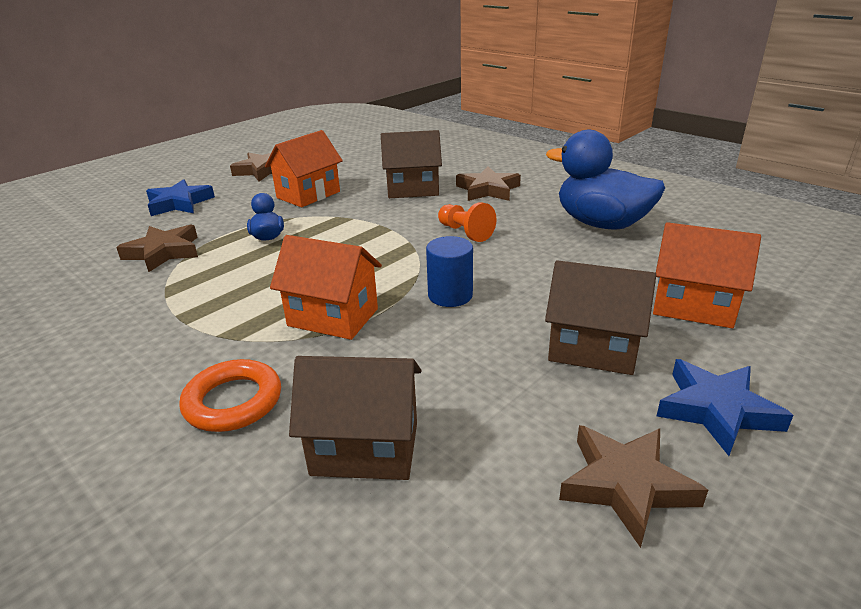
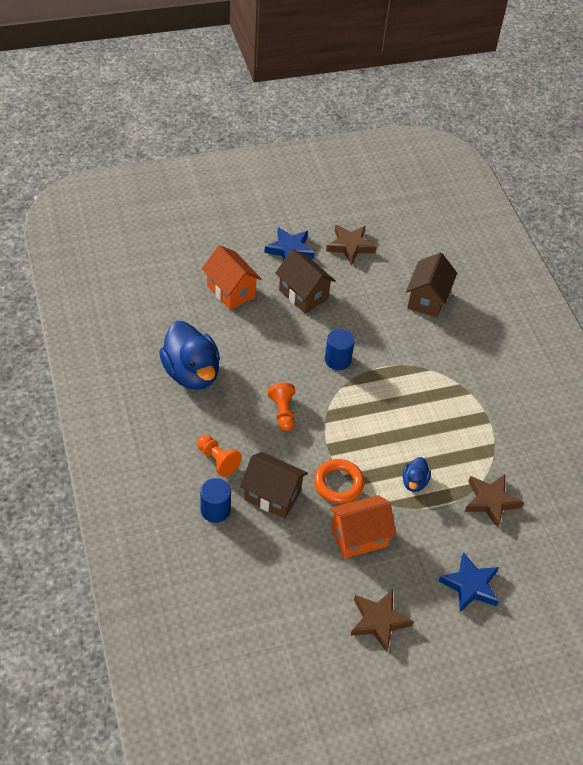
camera: 155 degrees left, 20 degrees up
orange ring [179,359,281,432] -> orange ring moved to [314,459,365,504]
orange house [270,235,382,340] -> none
brown house [289,356,422,480] -> brown house turned 75 degrees clockwise [406,253,457,318]
brown star [456,167,521,201] -> orange pawn [197,435,242,477]
none -> blue cylinder [200,478,231,523]

